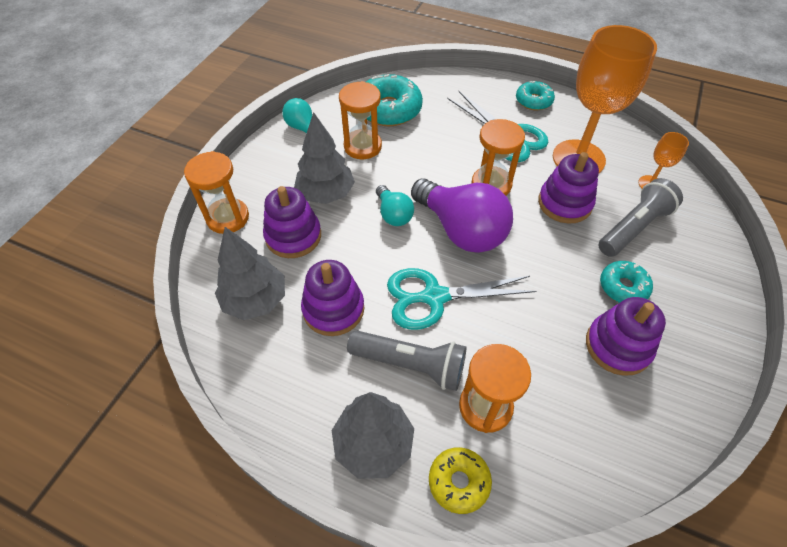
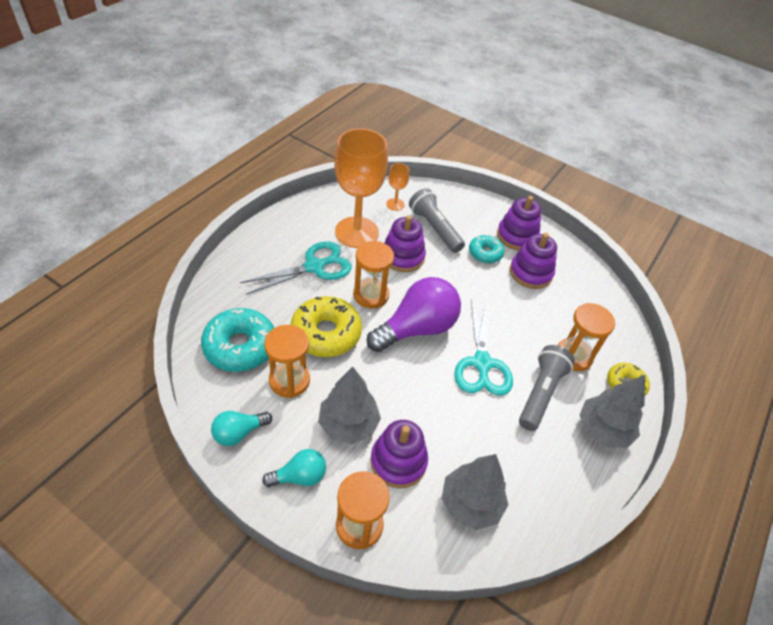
camera: 85 degrees left, 5 degrees down
purple stacking toy [301,260,364,336] -> purple stacking toy moved to [497,196,541,250]
turquoise light bulb [376,185,414,226] -> turquoise light bulb moved to [262,449,326,487]
turquoise donut [516,81,555,110] -> none
none -> yellow donut [291,296,362,357]

